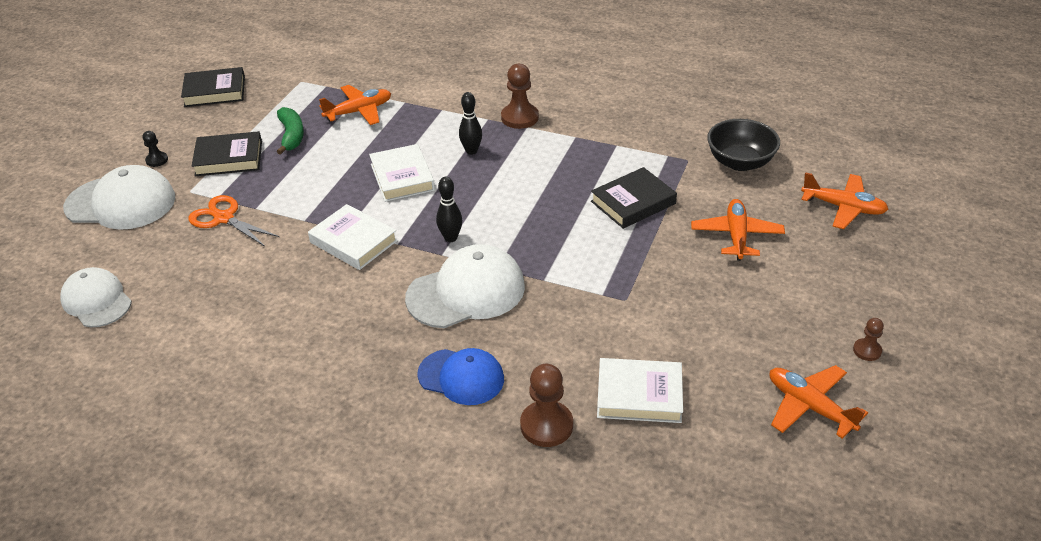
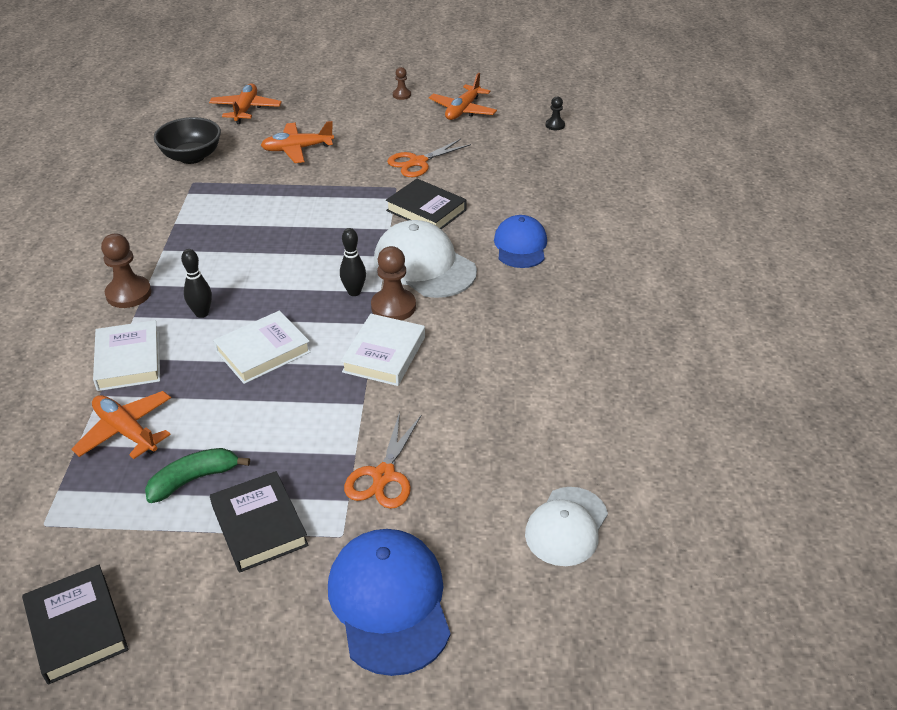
camera: 110 degrees left, 0 degrees up
white cap [63,165,175,230] -> blue cap [328,529,450,676]
black pawn [143,131,168,167] -> black pawn moved to [546,97,565,130]
brown pawn [520,364,573,447] -> brown pawn moved to [371,246,416,320]
black book [591,167,677,229] -> black book moved to [386,179,467,229]
white book [597,358,683,423] -> white book moved to [93,320,160,391]
none -> orange scissors [387,139,471,177]

